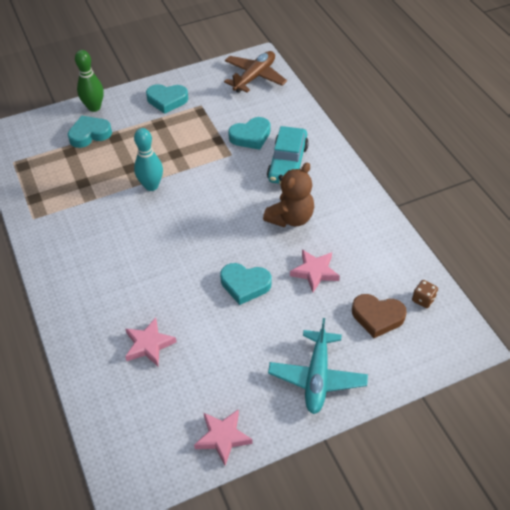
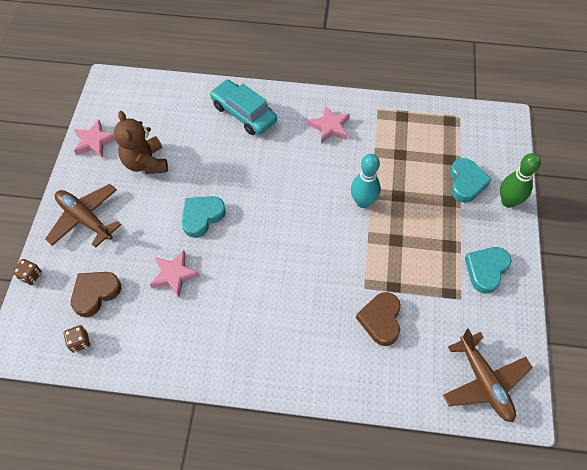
camera: 120 degrees right, 10 degrees up
pink star [125,318,177,366] -> pink star moved to [308,106,350,143]
turquoise heart [228,117,270,150] -> brown heart [356,292,401,346]
brown teddy bear [263,162,314,227] -> brown teddy bear moved to [114,111,168,174]
turquoise car [267,126,309,184] -> turquoise car moved to [210,80,277,135]
turquoise plane [268,318,368,414] -> brown plane [45,184,122,248]
none -> brown dice [12,259,42,285]

